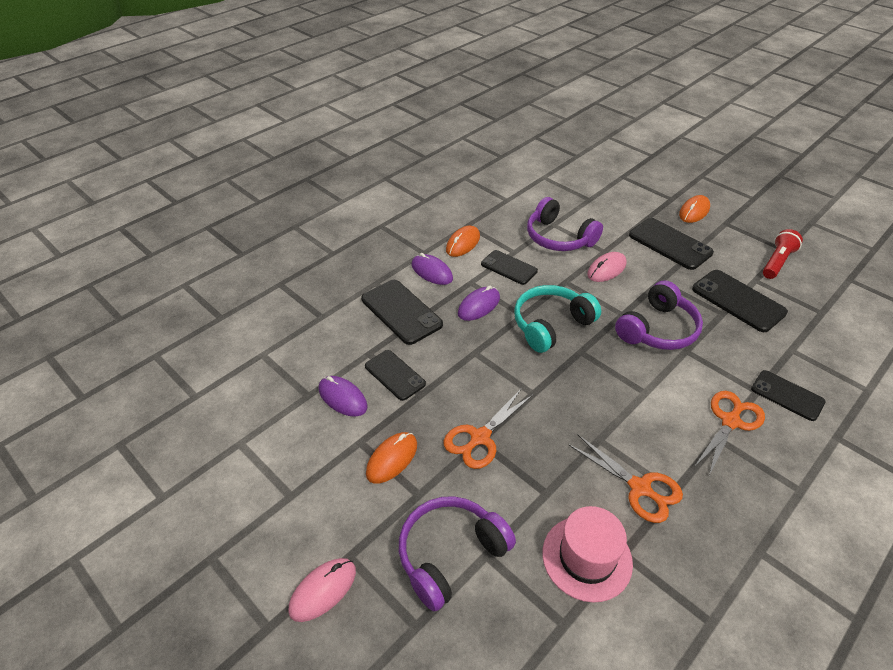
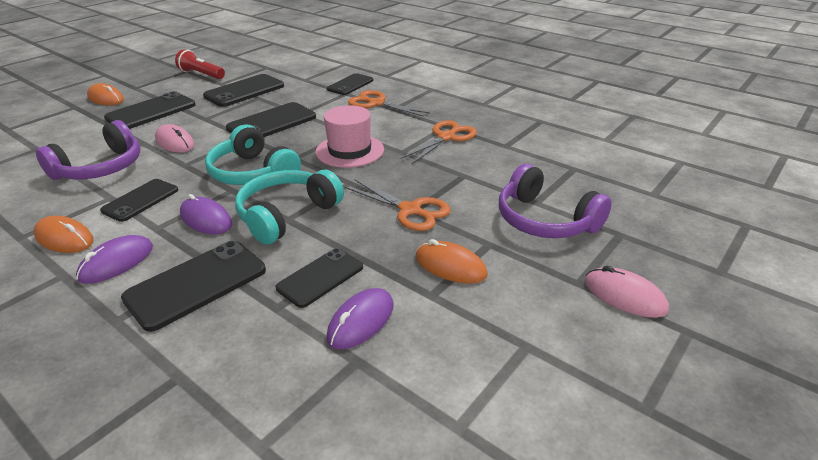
camera: 95 degrees left, 10 degrees down
pink hat [542,506,633,602] -> pink hat moved to [315,105,384,168]
purple headphones [615,281,703,350] -> black phone [226,102,316,137]
none -> turquoise headphones [235,170,344,245]

